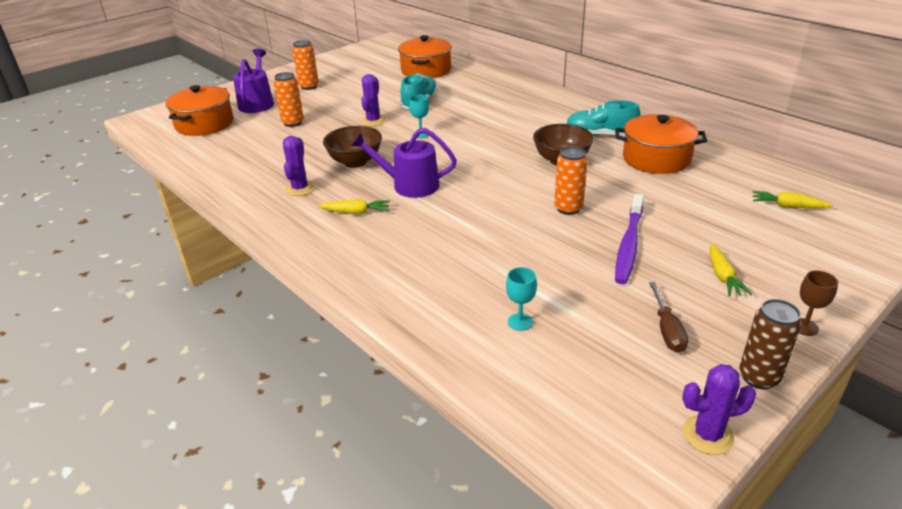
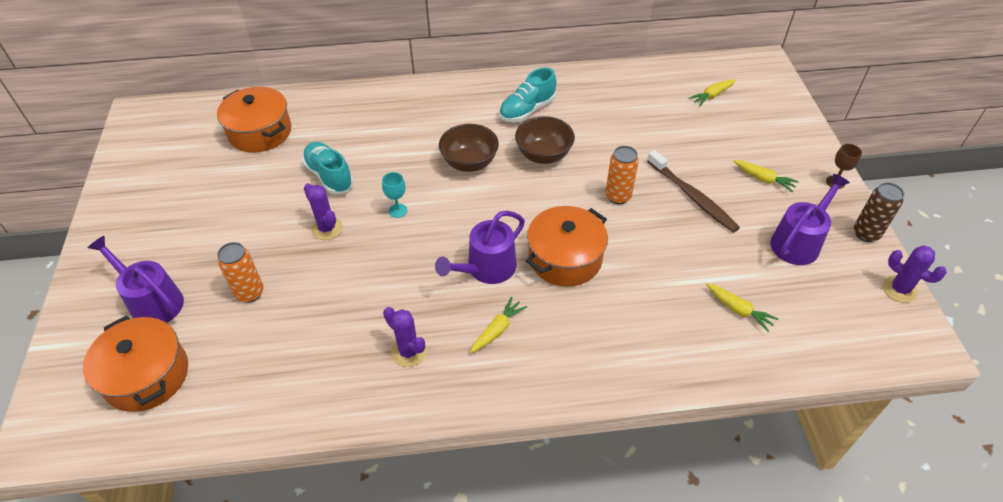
camera: 55 degrees left, 15 degrees up
orange can [292,40,319,90] -> none
brown bowl [323,126,382,168] -> brown bowl moved to [439,124,499,172]
turquoise goblet [506,267,537,331] -> yellow carrot [706,283,778,332]
orange pot [615,114,707,174] -> orange pot moved to [526,206,608,287]
purple toothbrush [615,194,644,284] -> brown toothbrush [647,150,740,233]
brown screwdriver [649,282,688,353] -> purple watering can [770,174,850,265]
purple cactus [682,364,756,455] -> purple cactus turned 75 degrees counterclockwise [883,245,947,303]

